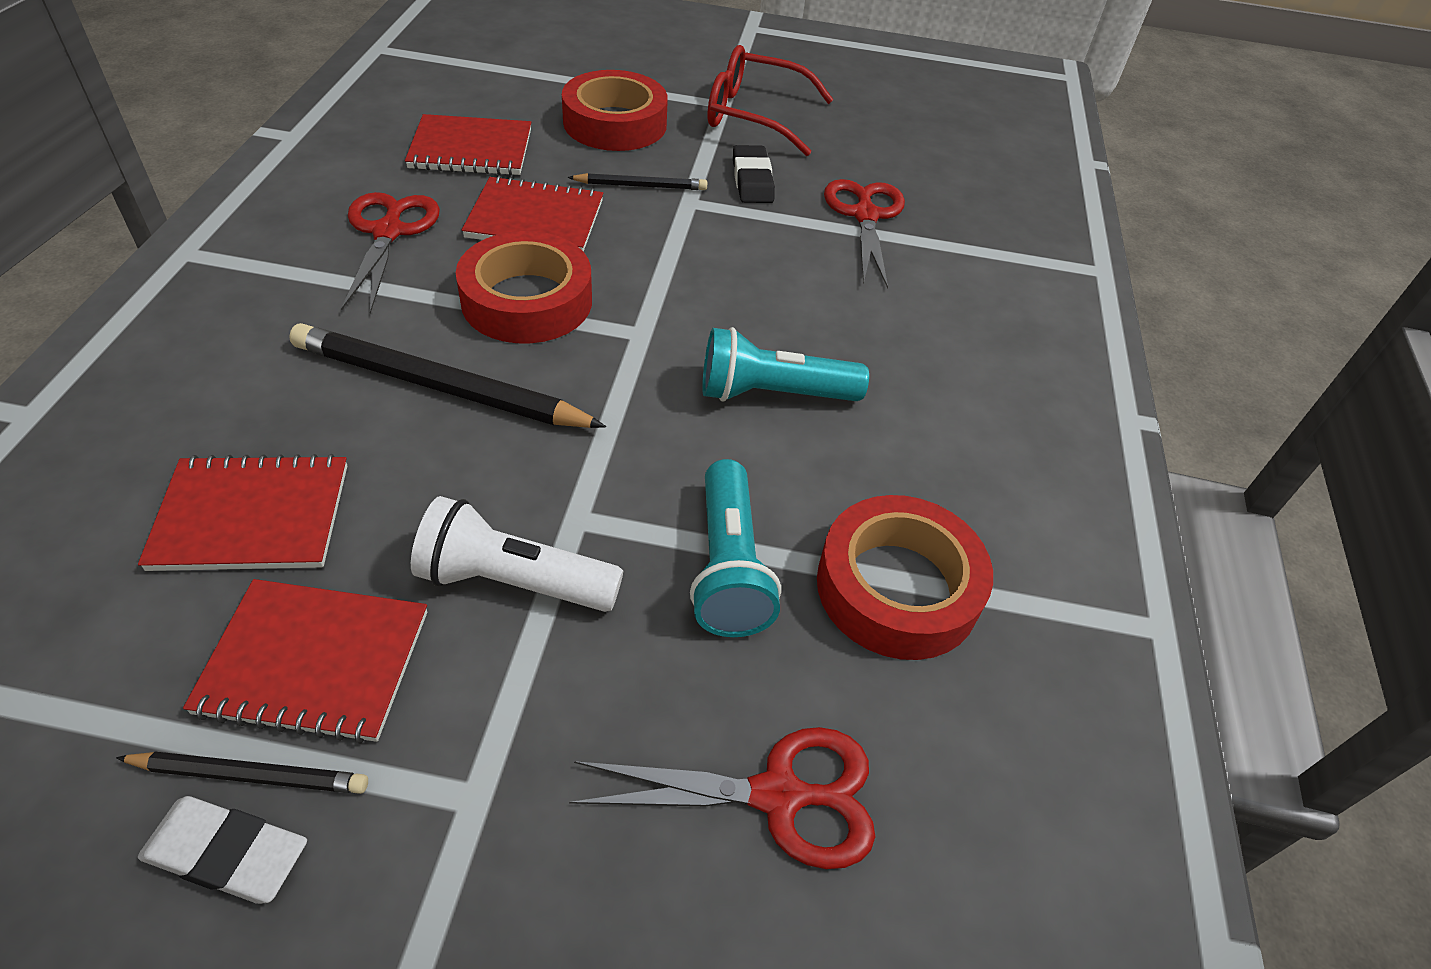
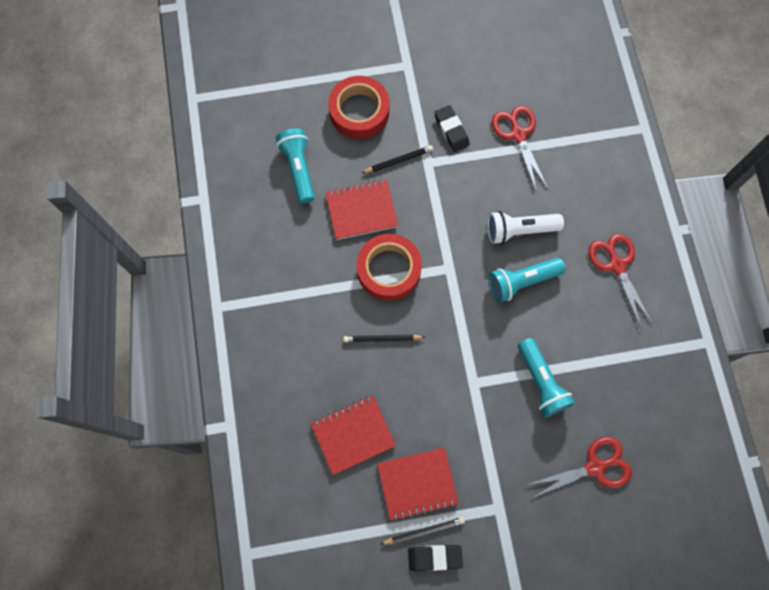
camera: 15 degrees left, 25 degrees up
white eraser [138,796,307,904] -> black eraser [408,545,463,571]
black pencil [289,323,606,428] -> black pencil [343,334,425,342], size x0.52
red scissors [341,192,440,314] -> red scissors moved to [588,234,653,328]
red notebook [405,114,531,176] -> turquoise flashlight [276,128,315,203]
white flashlight [411,496,623,612] -> white flashlight moved to [487,211,564,244]
red glasses [707,45,834,156] -> none
red tape [817,495,993,660] -> none

